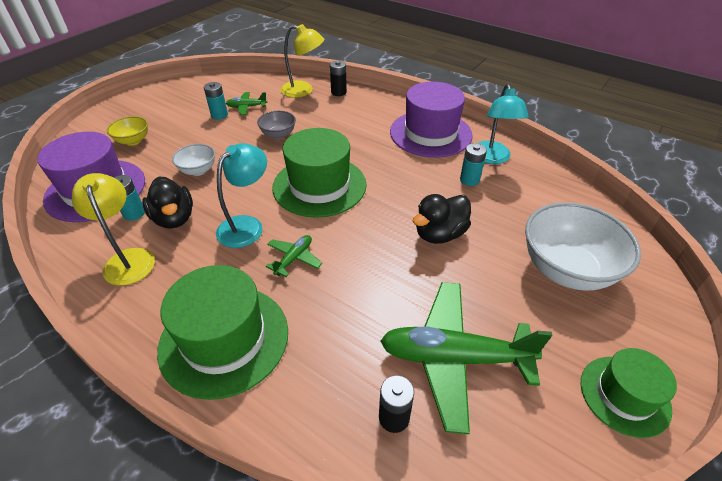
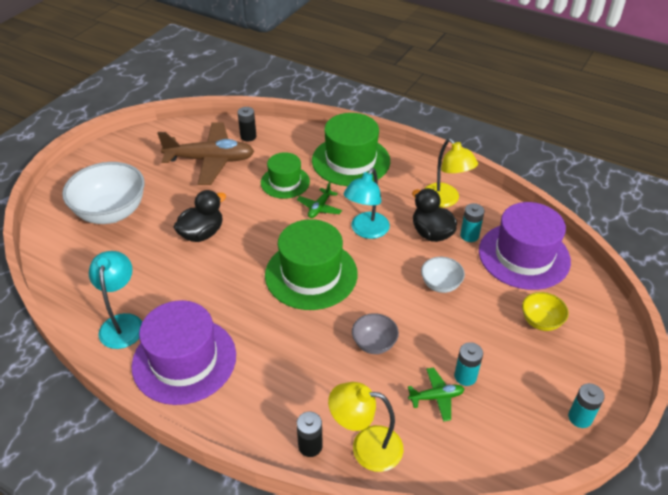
camera: 175 degrees right, 0 degrees up
green plane [381,282,552,434] -> brown plane [157,122,254,185]
turquoise battery [460,143,487,186] -> turquoise battery moved to [568,383,605,428]
green hat [581,348,677,438] -> green hat moved to [261,152,310,199]

